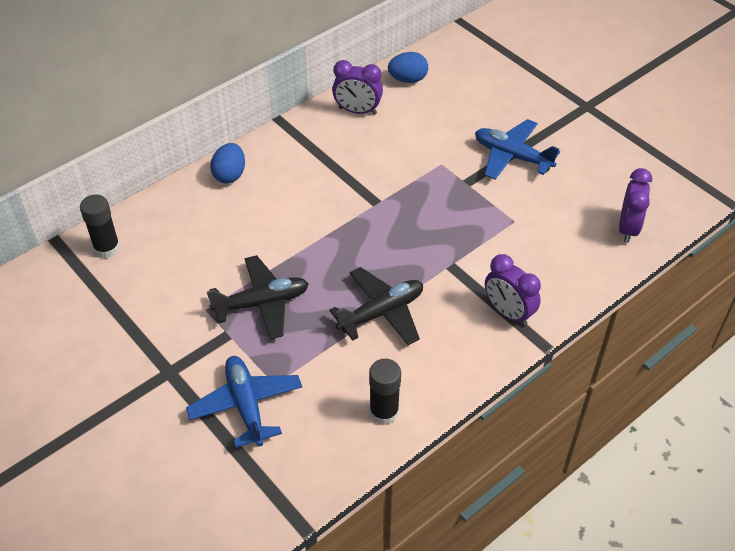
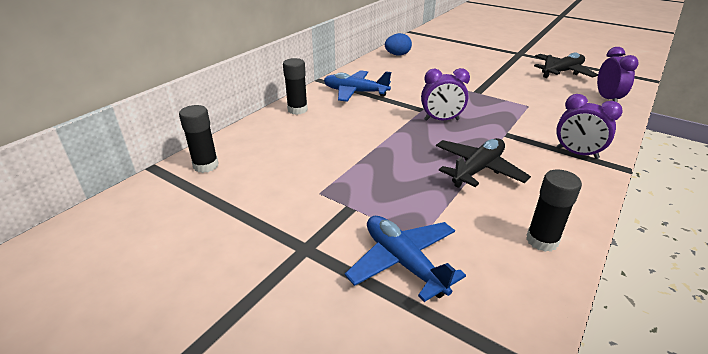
camera: 15 degrees left, 15 degrees down
black plane [207,255,309,340] -> black plane moved to [534,53,598,78]
blue egg [210,143,245,183] -> black glue stick [283,58,308,115]
purple clock [332,60,383,115] -> purple clock moved to [421,68,470,121]
blue plane [475,119,560,179] -> blue plane moved to [324,70,391,102]

